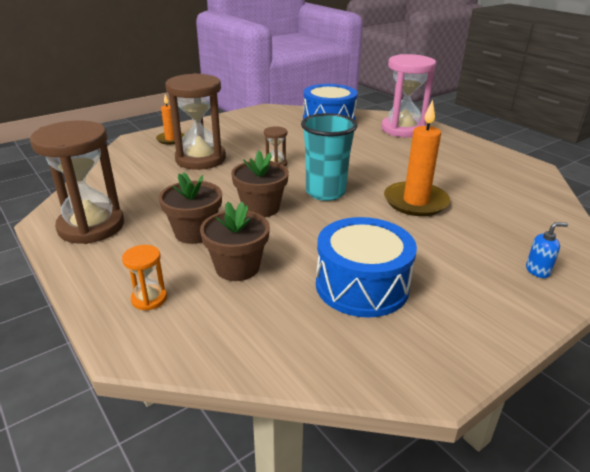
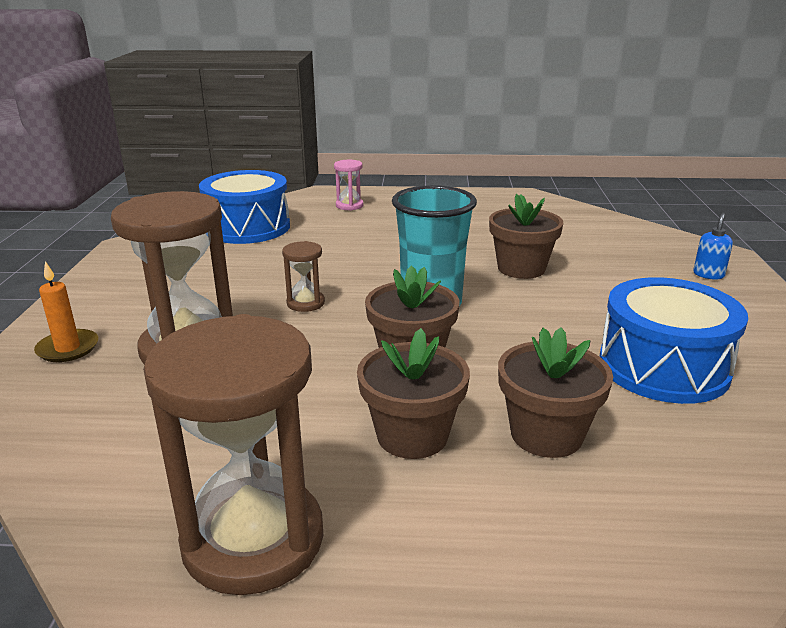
camera: 50 degrees left, 5 degrees down
orange hourglass [122,245,167,311] -> none
pink hourglass [381,54,436,137] -> pink hourglass [334,160,363,211], size x0.45
orange candle [384,100,450,216] -> brown flower pot [489,194,563,279]

